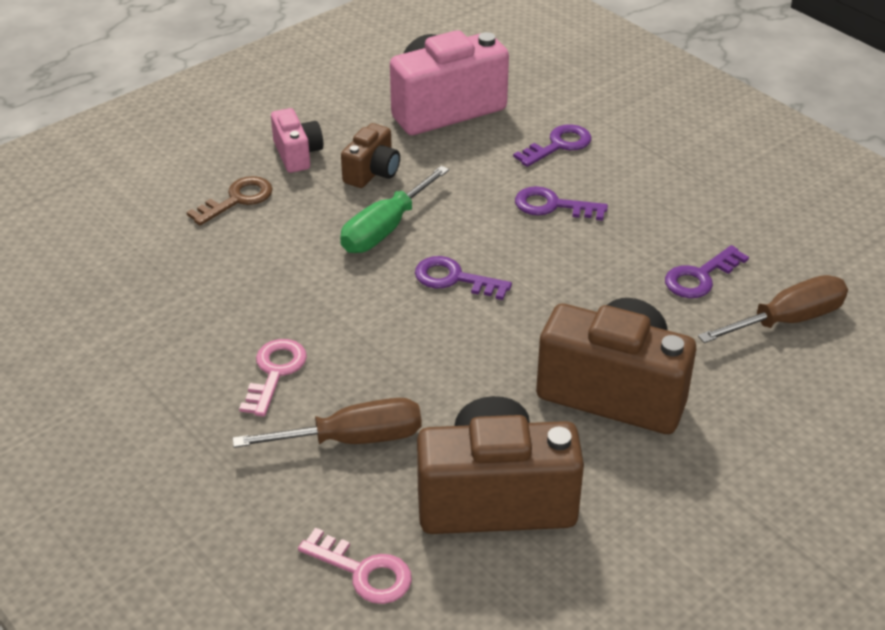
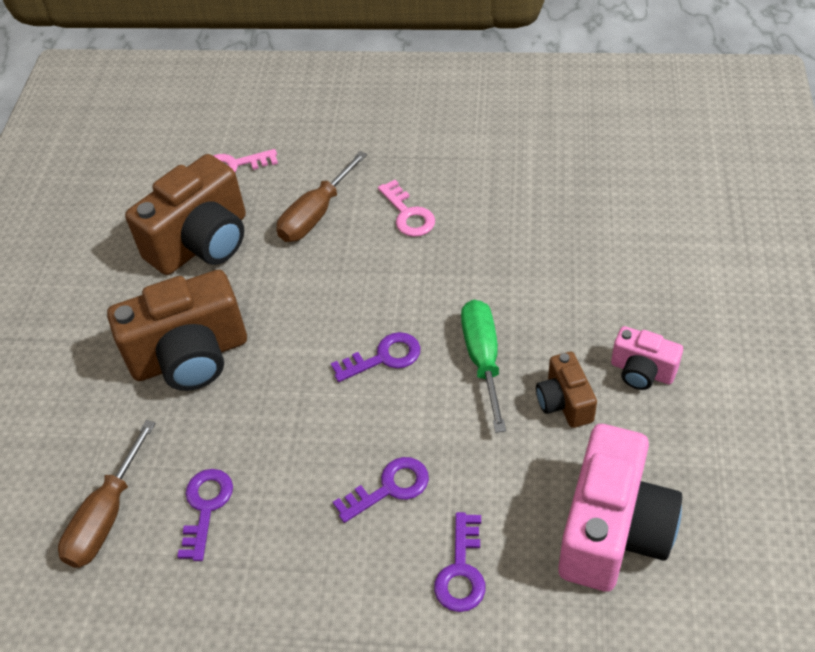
camera: 140 degrees right, 10 degrees up
brown key [187,176,273,225] -> none

